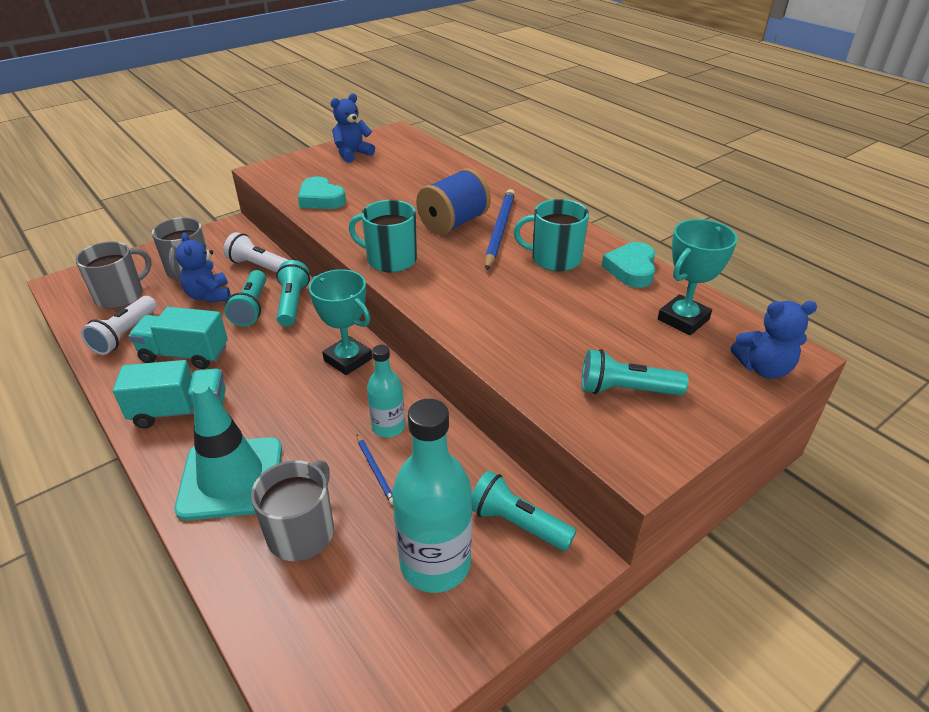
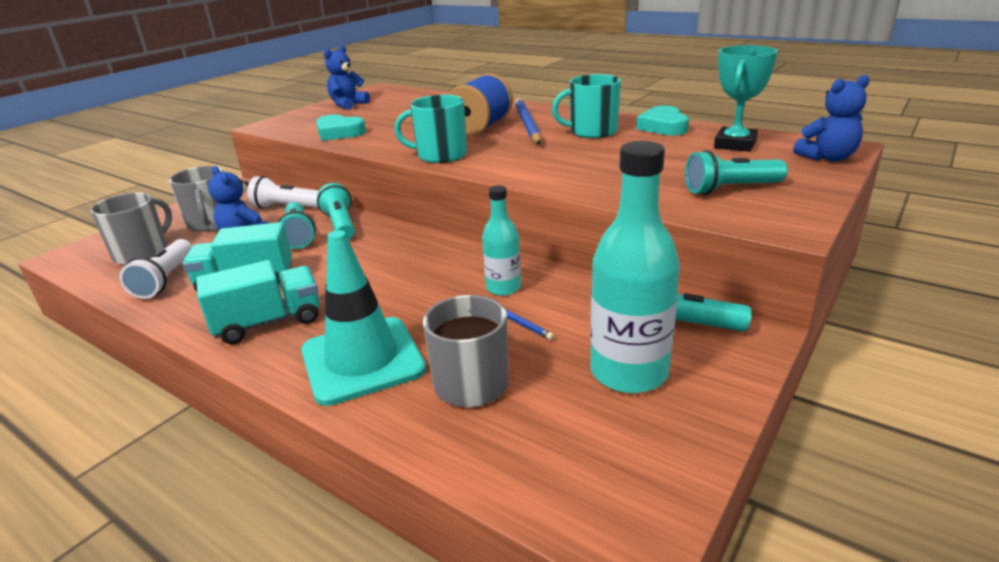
camera: 15 degrees left, 10 degrees down
turquoise trophy [309,269,372,375] -> none

